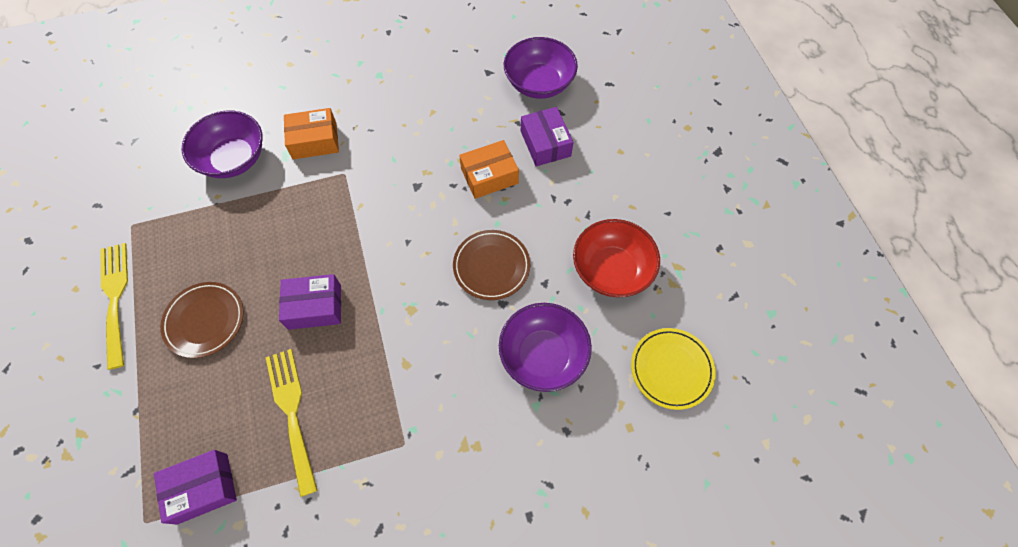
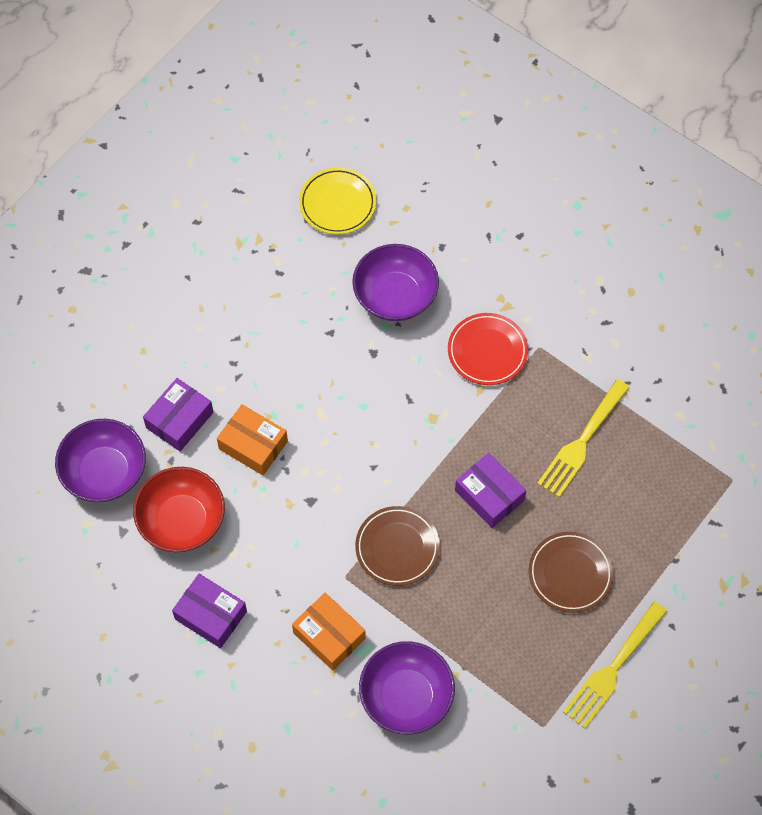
camera: 125 degrees left, 0 degrees up
purple box [154,450,237,525] -> purple box moved to [172,574,247,648]
brown plate [453,230,530,300] -> brown plate moved to [355,506,440,586]
red bowl [573,219,660,297] -> red bowl moved to [133,467,225,552]
none -> red plate [448,313,528,385]

